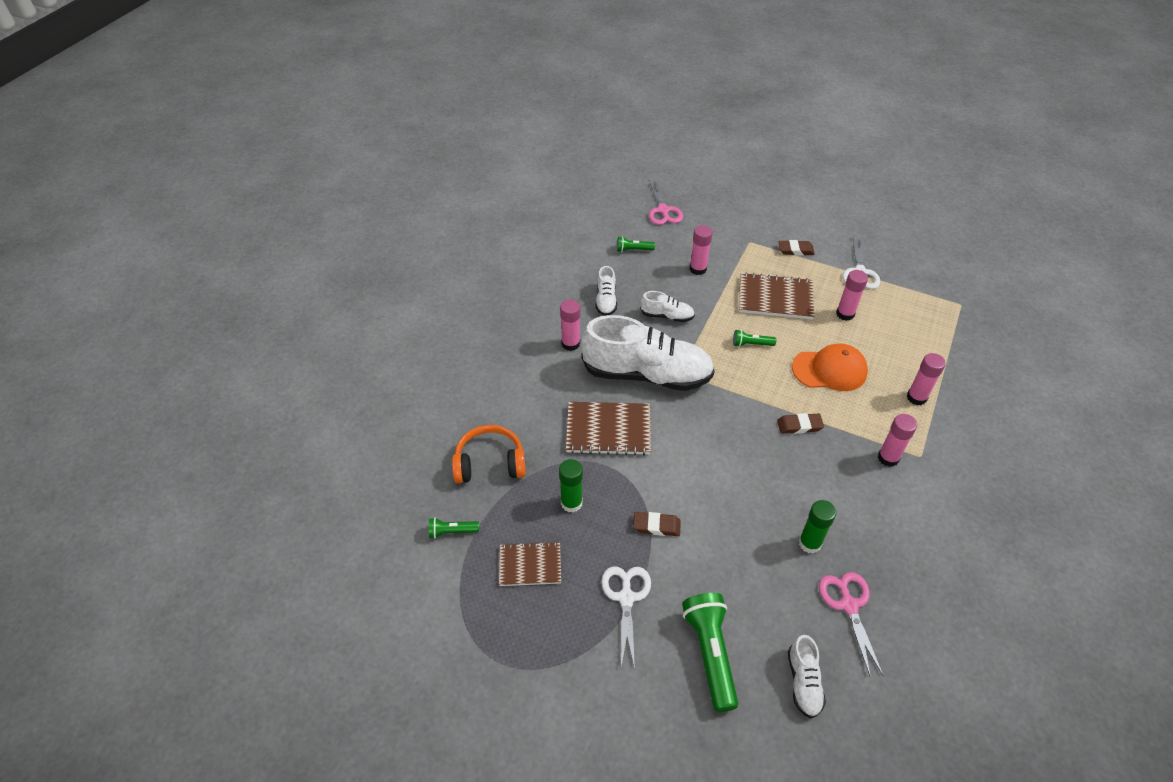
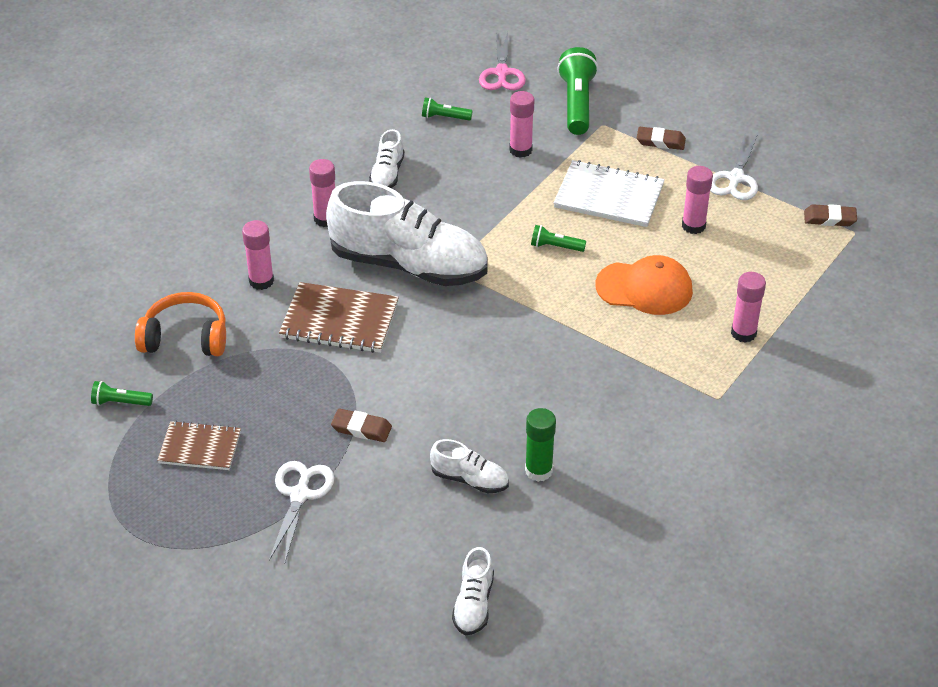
camera: 10 degrees right, 5 degrees down
green glue stick [559,459,583,513] -> none
white shoe [640,291,695,322] -> white shoe moved to [430,439,509,493]
green flashlight [682,593,738,712] -> green flashlight moved to [557,47,598,135]
brown notebook [739,272,814,320] -> white notebook [553,160,665,227]
brown eraser [777,413,824,434] -> brown eraser moved to [804,204,857,226]
pink scissors [819,572,883,678] -> none
pink glue stick [878,414,917,467] -> pink glue stick moved to [242,220,274,290]

